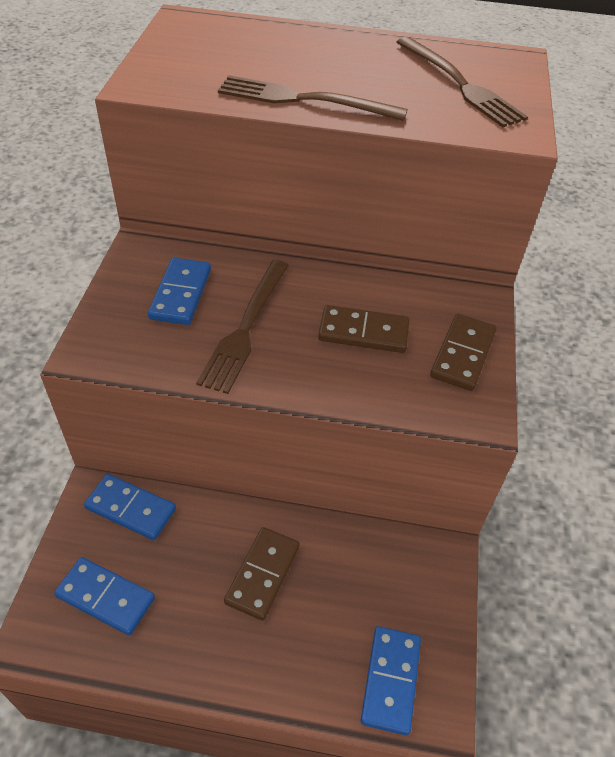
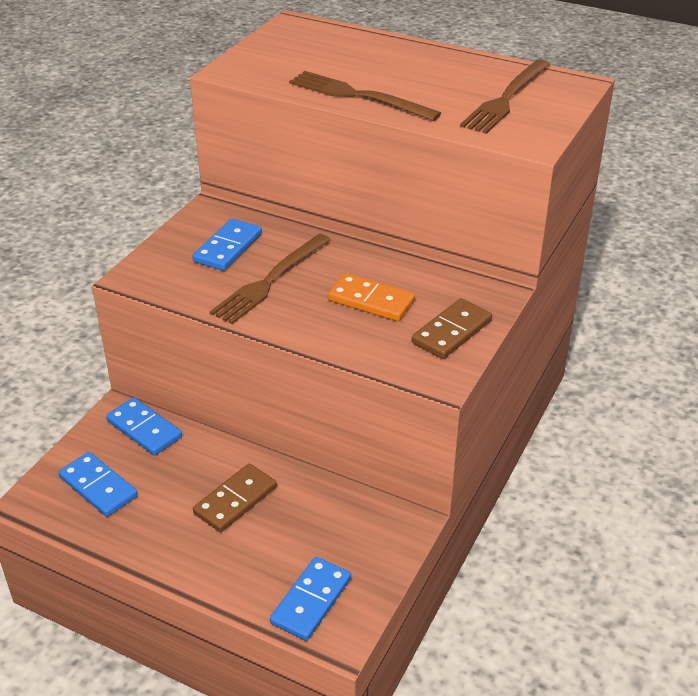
camera: 20 degrees right, 10 degrees down
brown domino [318,305,409,353] -> orange domino [328,273,415,321]
brown fork [397,37,528,127] -> brown fork turned 45 degrees clockwise [460,59,551,134]

